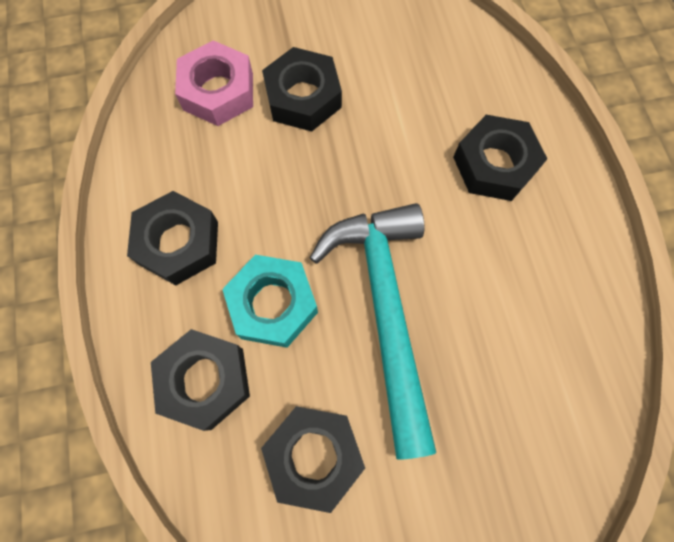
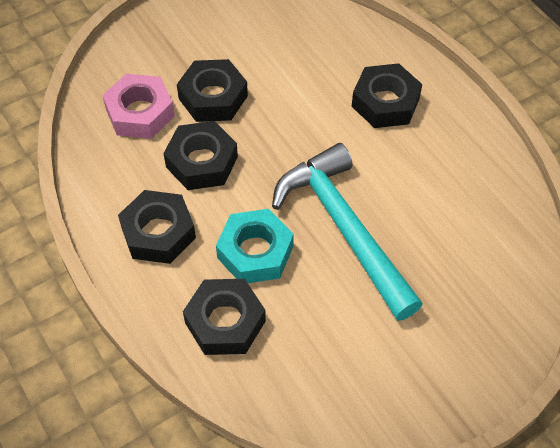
camera: 20 degrees left, 15 degrees down
black nut [261,406,365,513] -> black nut moved to [163,121,238,190]

